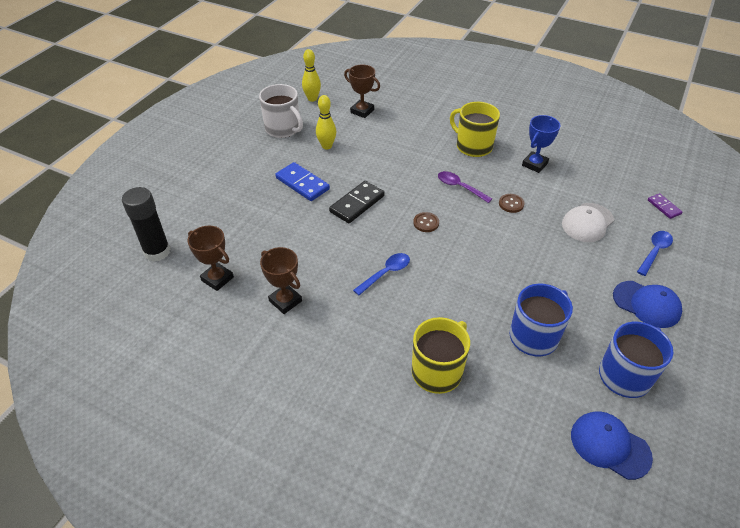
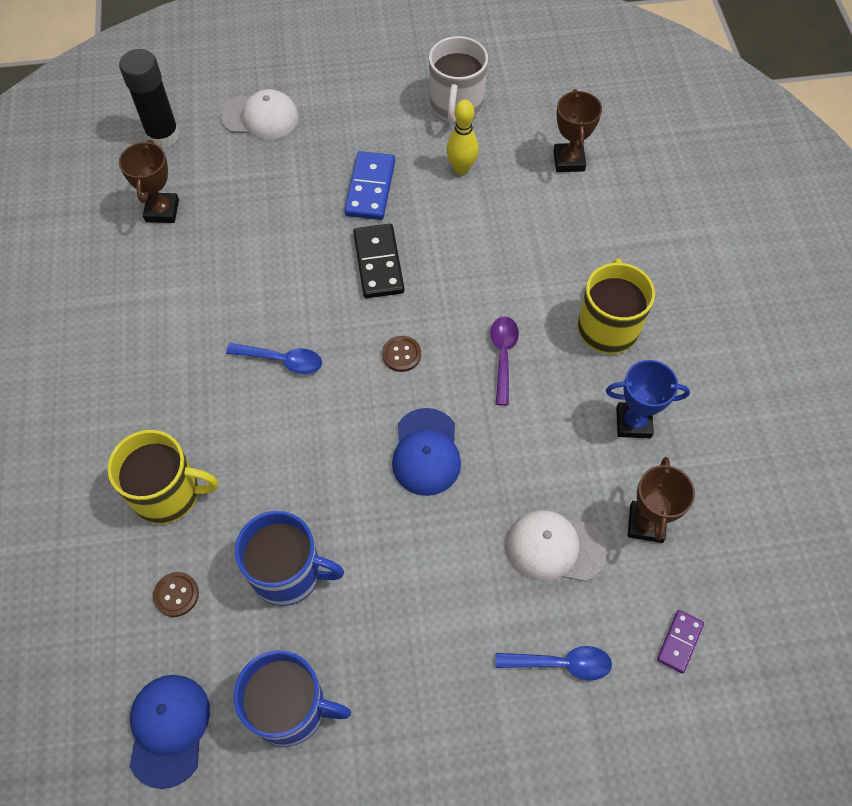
camera: 55 degrees right, 15 degrees up
brown trophy [260,247,302,314] -> brown trophy moved to [628,457,695,543]
yellow bowling pin [302,49,321,102] -> none
black domino [329,181,385,223] -> black domino turned 75 degrees clockwise [353,224,404,298]
brown button [499,194,525,213] -> brown button moved to [153,572,199,617]
blue cap [613,281,682,328] -> blue cap moved to [392,408,461,496]
none -> white cap [221,89,299,140]

